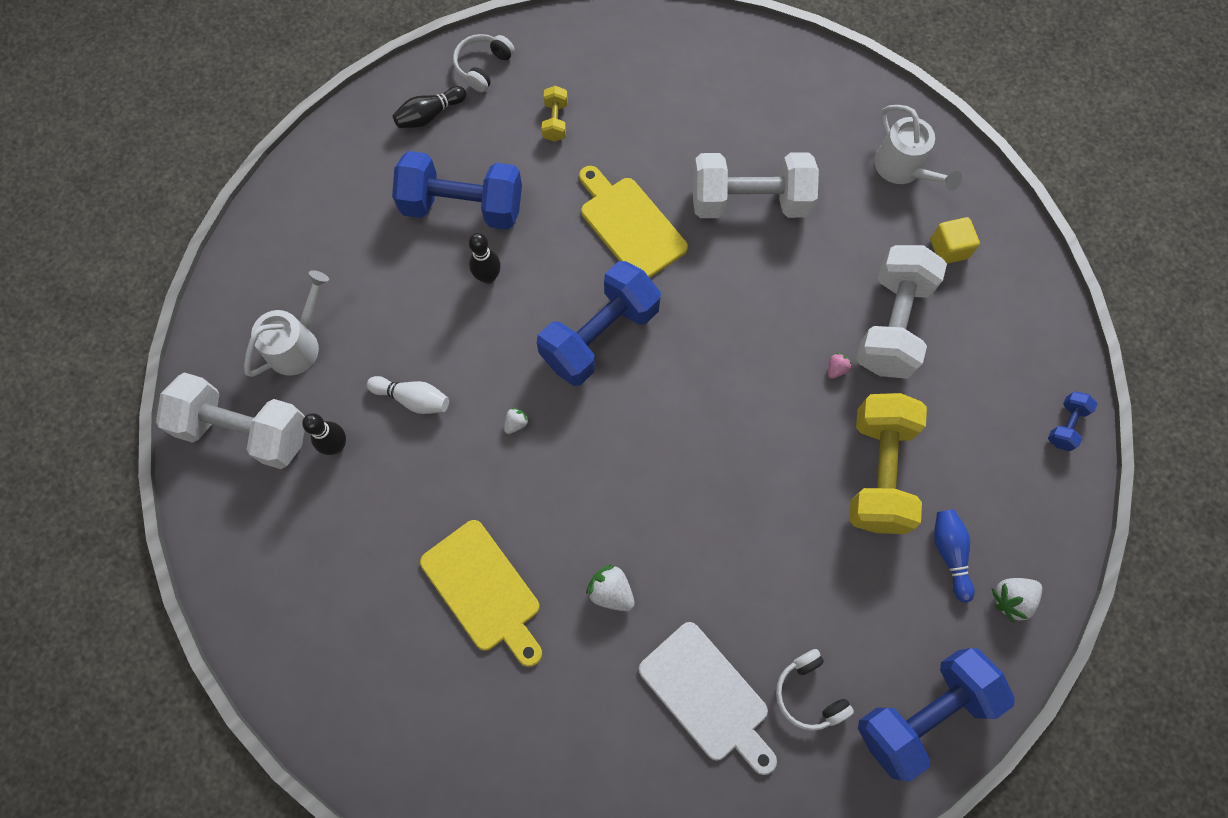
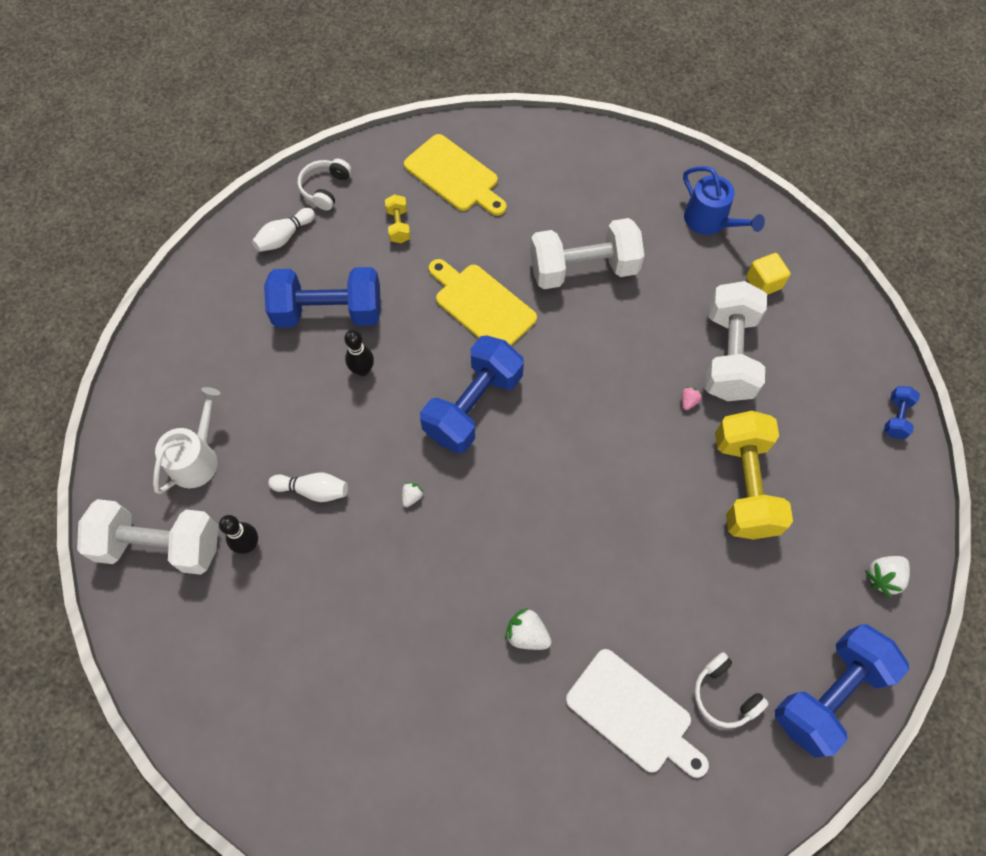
camera: 10 degrees left, 5 degrees down
black bowling pin [393,86,466,128] -> white bowling pin [252,208,315,252]
yellow cutting board [420,520,542,667] -> yellow cutting board moved to [404,134,507,216]
white watering can [874,105,962,191] -> blue watering can [683,166,765,235]
blue bowling pin [934,509,975,603] -> none

